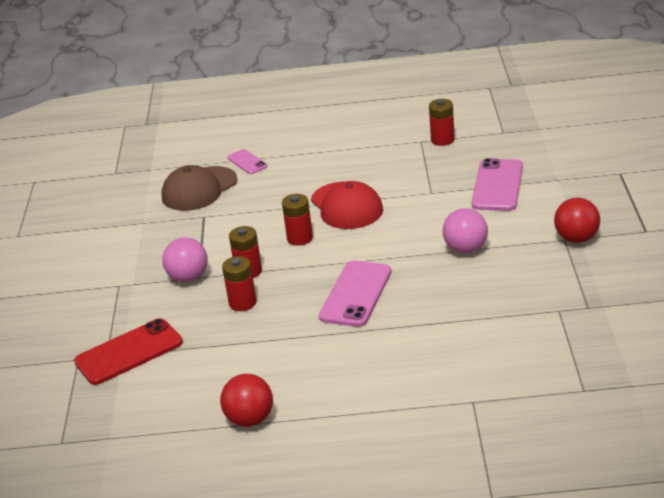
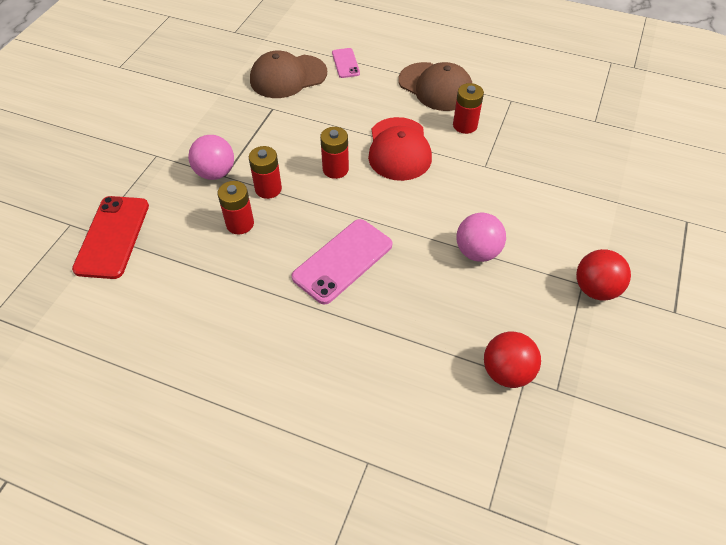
camera: 20 degrees right, 20 degrees up
red phone [74,318,183,385] -> red phone turned 75 degrees counterclockwise [72,196,149,279]
red ball [220,374,273,427] -> red ball moved to [484,332,541,388]
red battery [429,99,455,146] -> red battery moved to [453,83,484,134]
pink phone [471,158,523,211] -> none
none -> brown cap [399,62,472,111]

